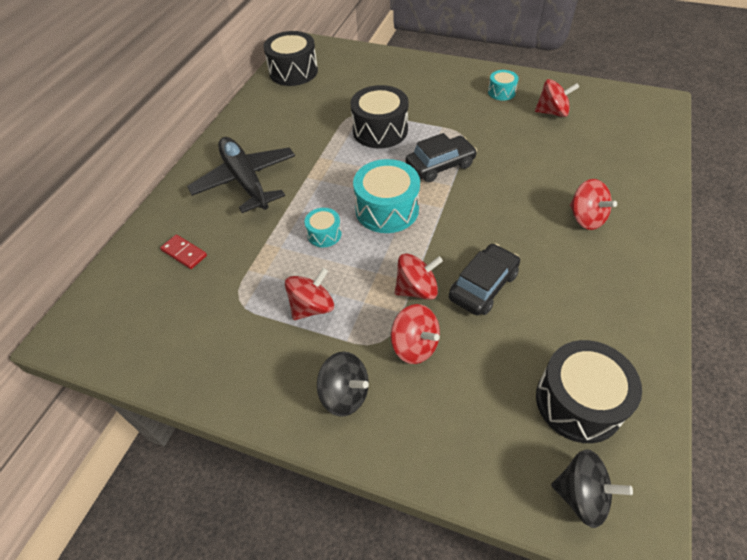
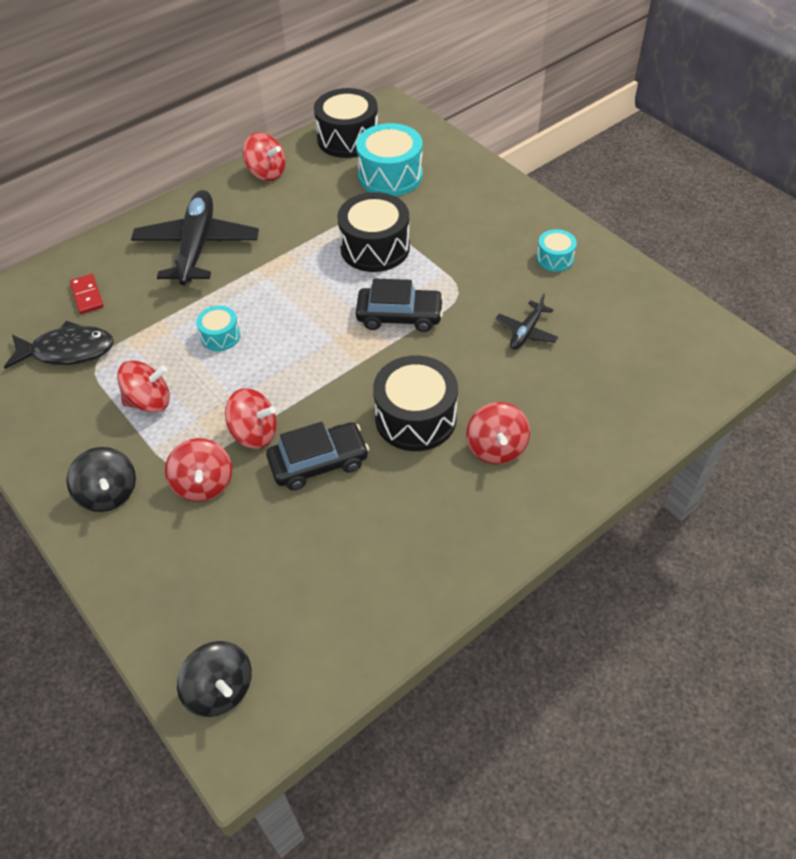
camera: 30 degrees right, 0 degrees up
turquoise drum [353,159,420,233] -> turquoise drum moved to [356,123,423,196]
red spinning top [535,79,579,117] -> red spinning top moved to [243,132,286,181]
black drum [536,340,642,443] -> black drum moved to [373,355,458,451]
none -> black fish [4,321,114,369]
none -> black plane [495,293,559,350]

